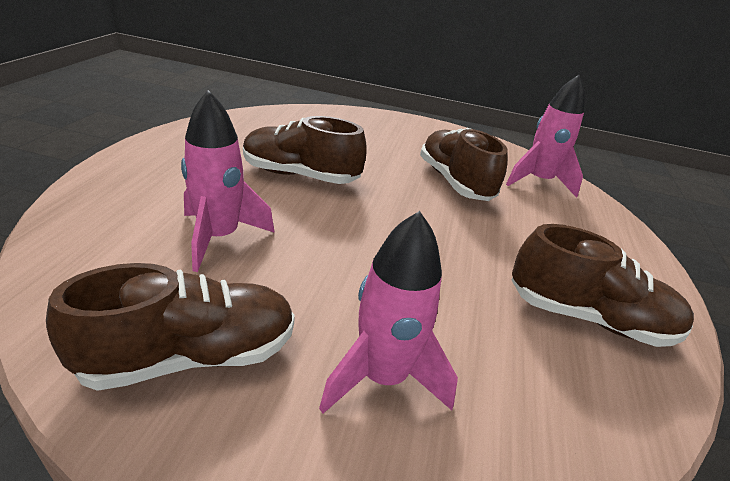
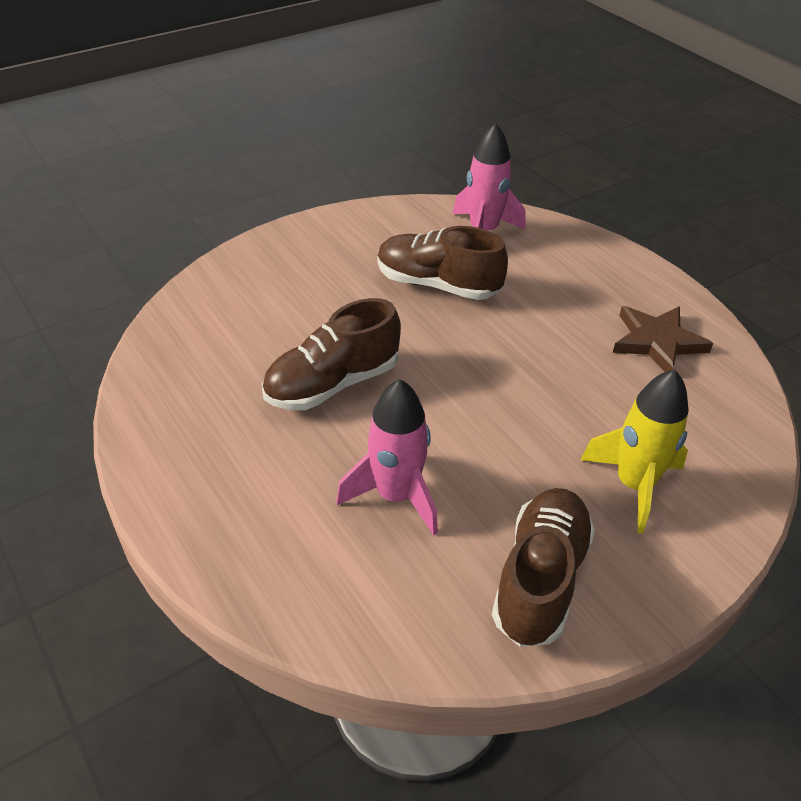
camera: 45 degrees left, 10 degrees up
pink rocket [319,211,458,413] -> yellow rocket [581,369,689,534]
brown shoe [512,224,694,347] -> brown star [613,306,713,372]

